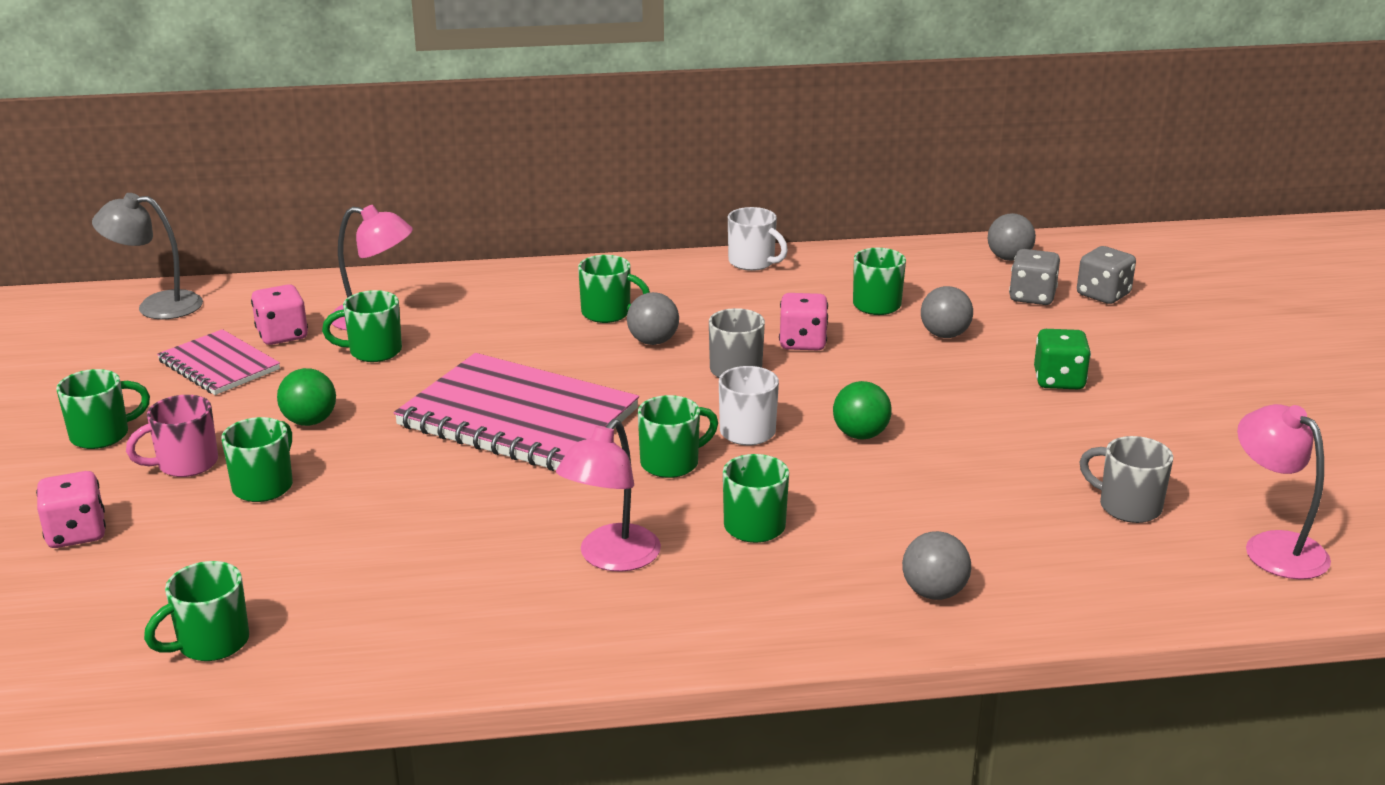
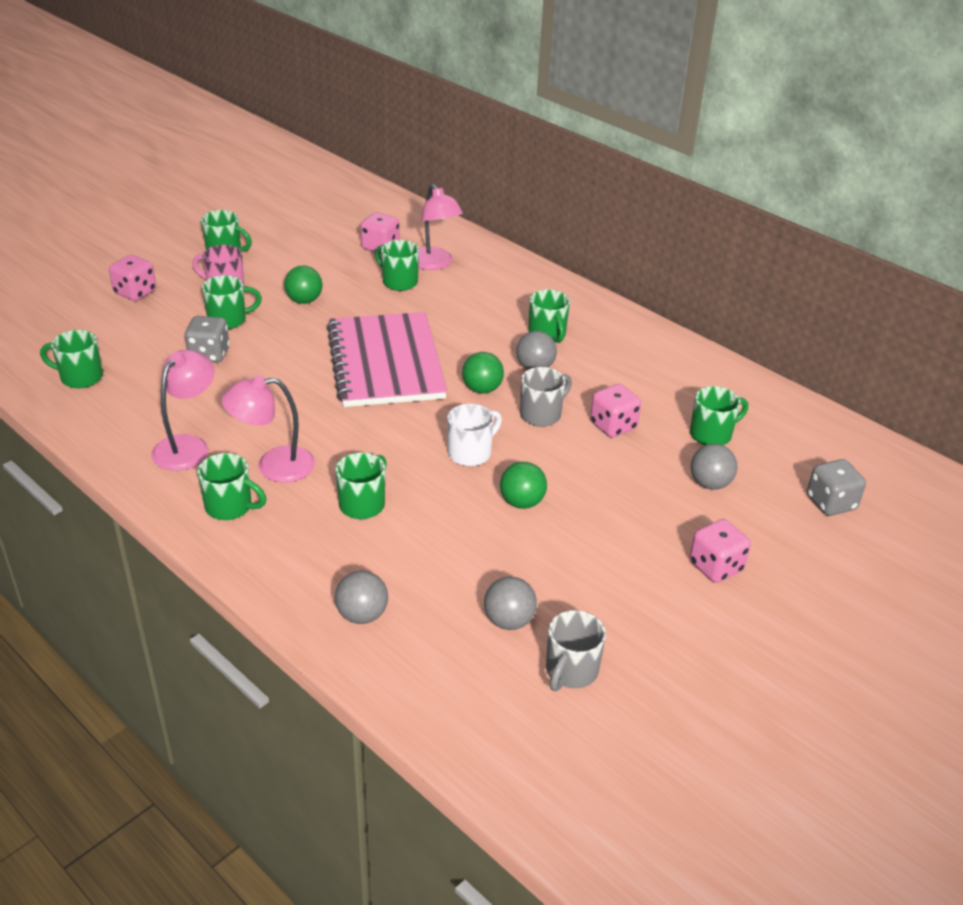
camera: 50 degrees right, 10 degrees up
grey lamp [92,193,203,319] -> none
pink notebook [157,329,280,395] -> none
green mug [638,395,718,478] -> green mug moved to [198,453,267,520]
white mug [728,207,788,271] -> none
grey ball [988,213,1036,261] -> grey ball moved to [484,576,537,630]
green dice [1034,329,1091,389] -> pink dice [689,519,751,583]
grey dice [1077,246,1136,304] -> grey dice moved to [185,316,230,363]
grey mug [1079,436,1173,523] -> grey mug turned 150 degrees counterclockwise [546,610,606,691]
pink lamp [1237,404,1331,579] -> pink lamp moved to [151,350,214,471]
none -> green ball [462,352,504,394]

